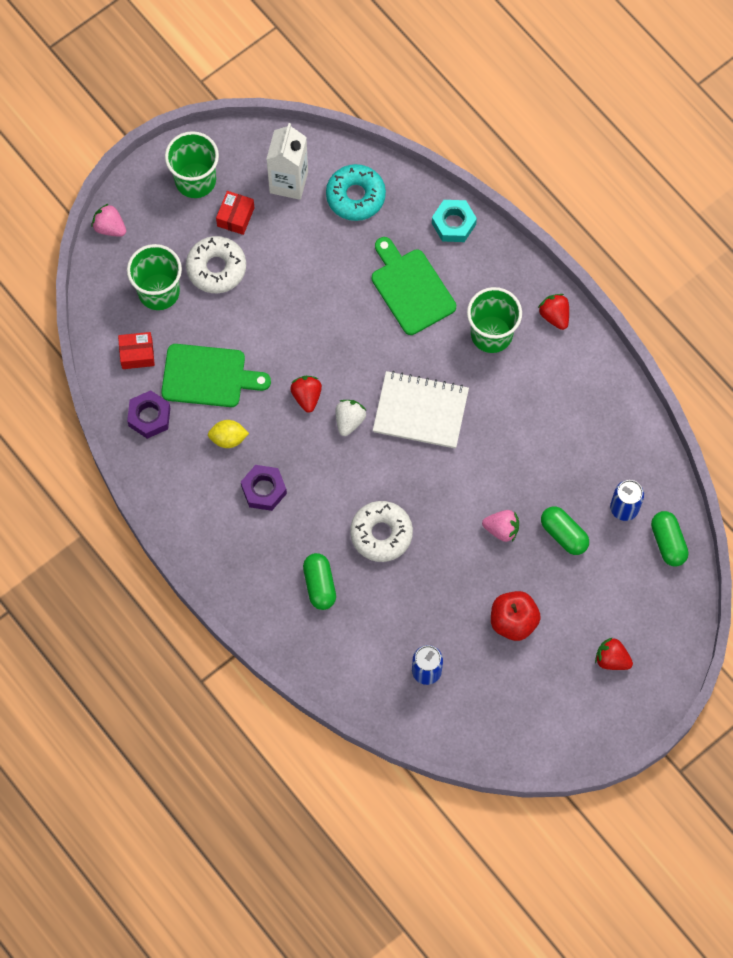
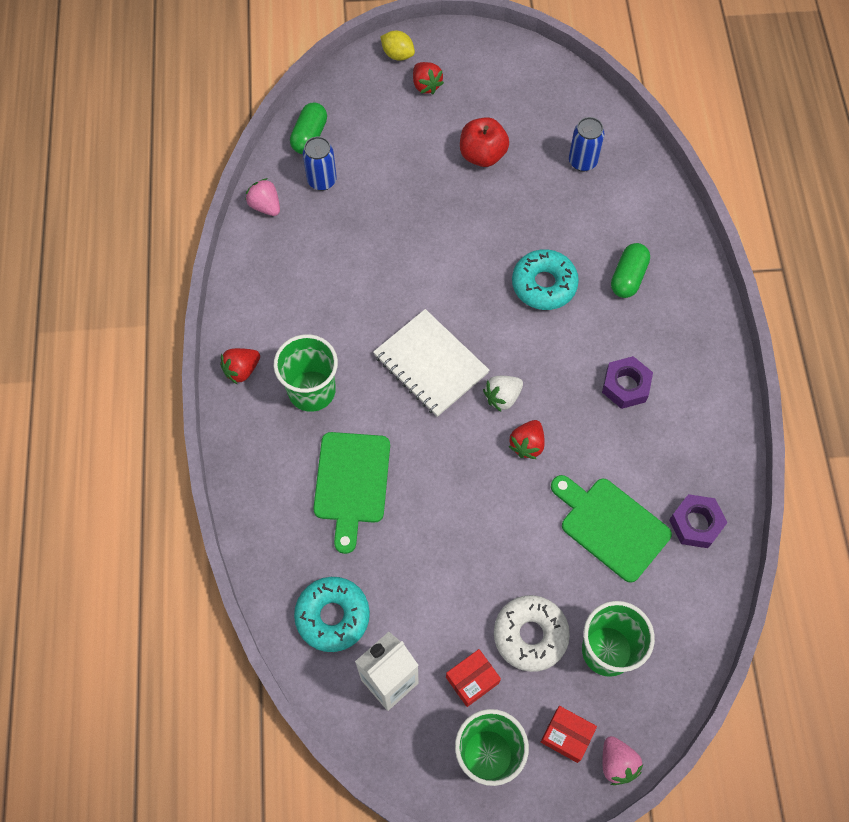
camera: 145 degrees left, 5 degrees down
red box [118,332,155,369] -> red box moved to [541,706,597,763]
yellow lemon [208,420,249,448] -> yellow lemon moved to [381,31,415,61]
white donut [350,501,413,562] -> turquoise donut [512,249,579,310]
turquoise nut [432,200,477,242] -> none
pink strawberry [482,510,519,542] -> pink strawberry moved to [245,178,280,216]
red strawberry [538,294,569,330] -> red strawberry turned 45 degrees clockwise [220,348,260,384]
green capsule [541,507,589,555] -> none

